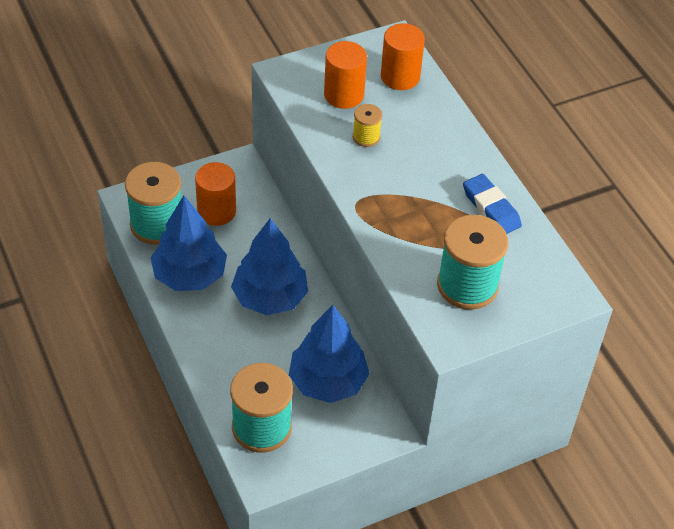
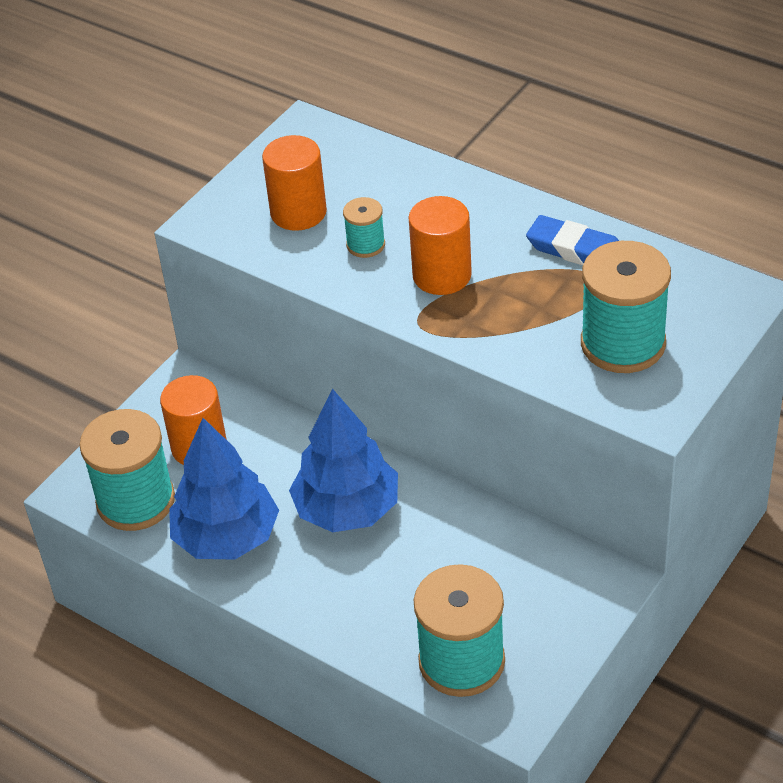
camera: 25 degrees left, 5 degrees down
blue tree [289,305,370,403] -> none
yellow spool [353,104,382,147] -> turquoise spool [343,197,385,258]
orange cylinder [381,23,425,90] -> orange cylinder moved to [408,196,472,295]

